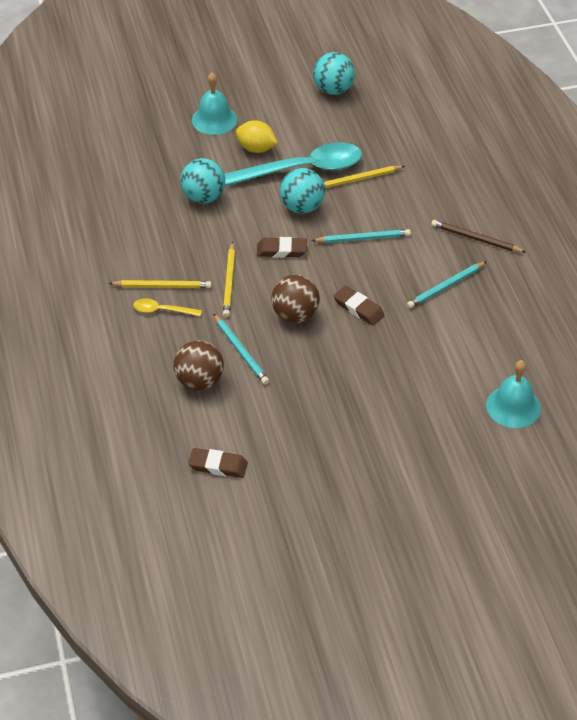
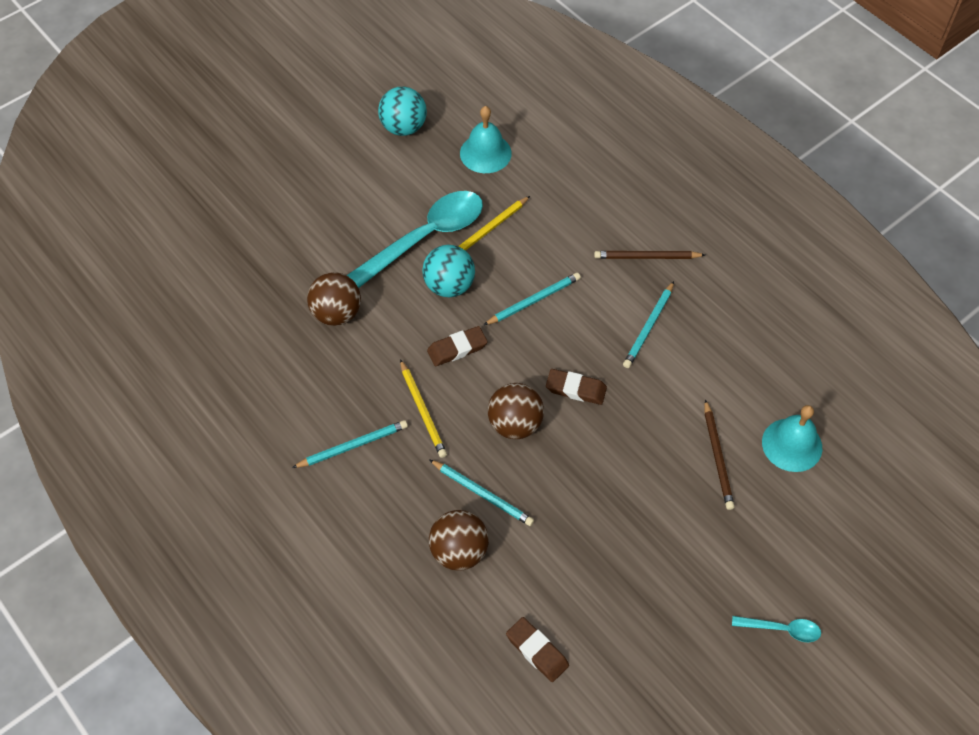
camera: 25 degrees left, 10 degrees up
yellow pencil [108,280,212,288] -> turquoise pencil [292,420,408,468]
yellow spoon [133,298,202,316] -> none
turquoise ball [180,158,225,204] -> brown ball [307,272,361,326]
brown eraser [188,448,248,478] -> brown eraser turned 60 degrees clockwise [506,617,569,682]
turquoise bell [192,72,237,135] -> turquoise bell moved to [460,106,512,173]
yellow lemon [236,120,278,153] -> none
none -> brown pencil [705,399,735,510]
none -> turquoise spoon [732,616,821,642]

